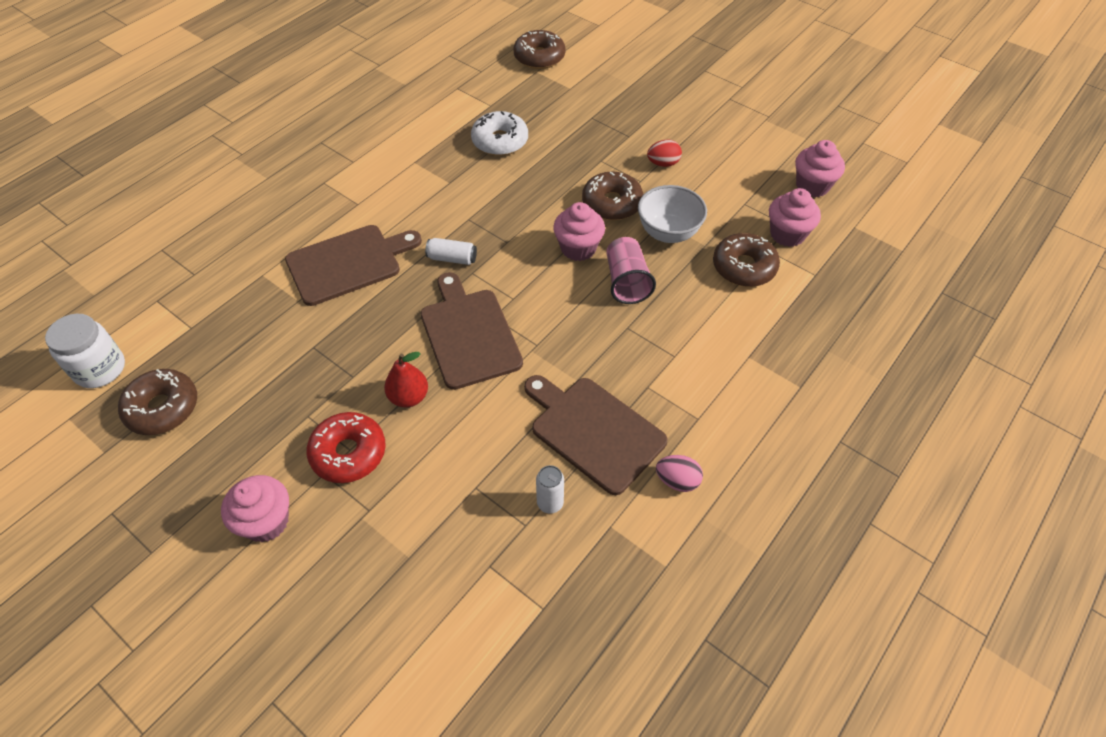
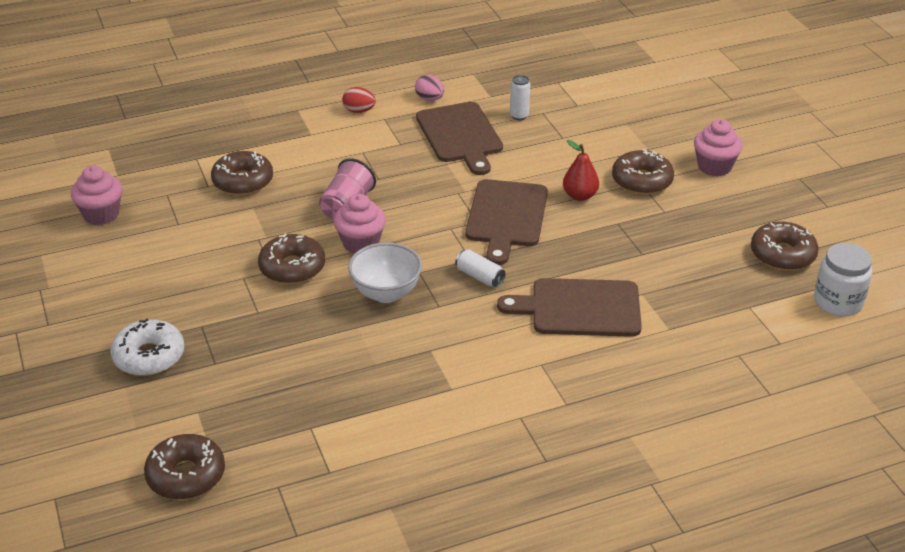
camera: 150 degrees left, 15 degrees down
red donut [306,412,386,483] -> brown donut [612,149,674,195]
white donut [471,111,528,156] -> white donut moved to [110,319,184,376]
white bowl [638,185,707,243] -> white bowl moved to [348,242,422,303]
red egg [647,140,682,167] -> red egg moved to [342,87,376,113]
pink cupcake [769,188,821,247] -> none

